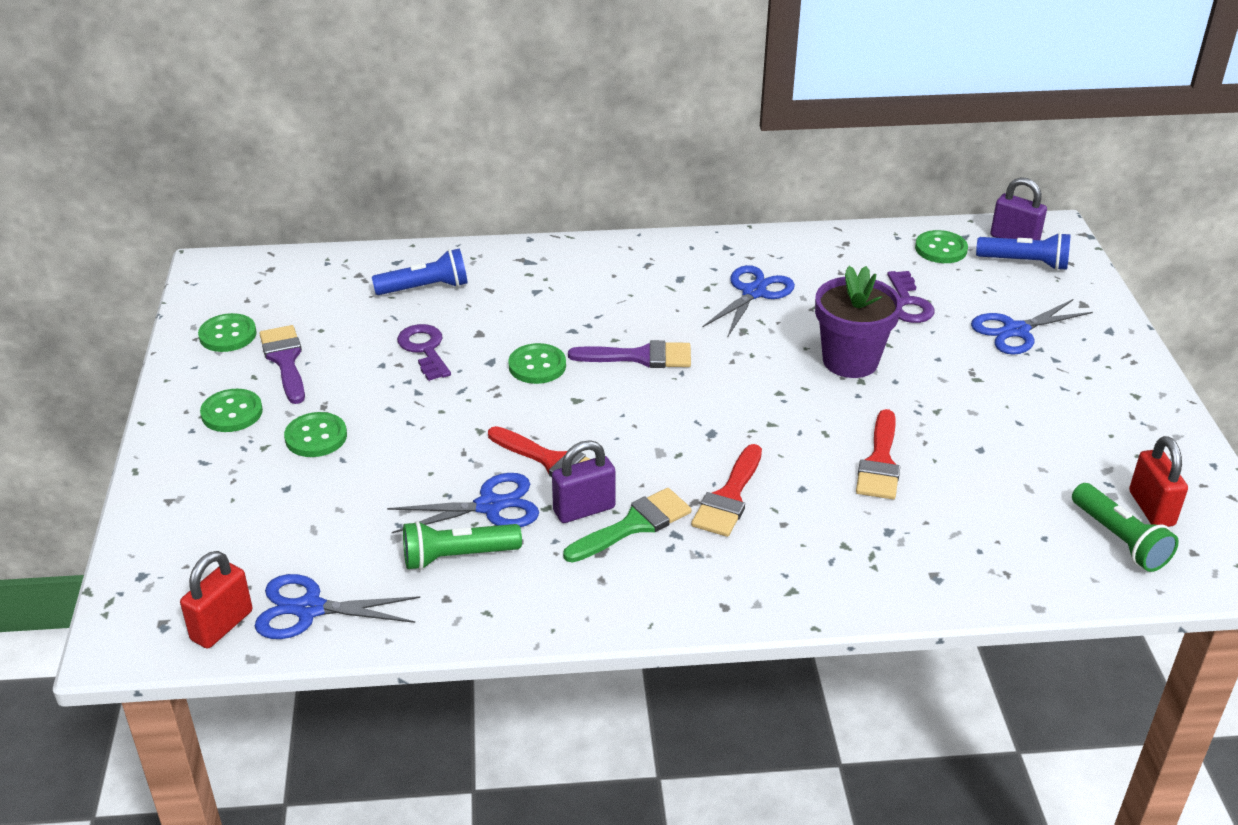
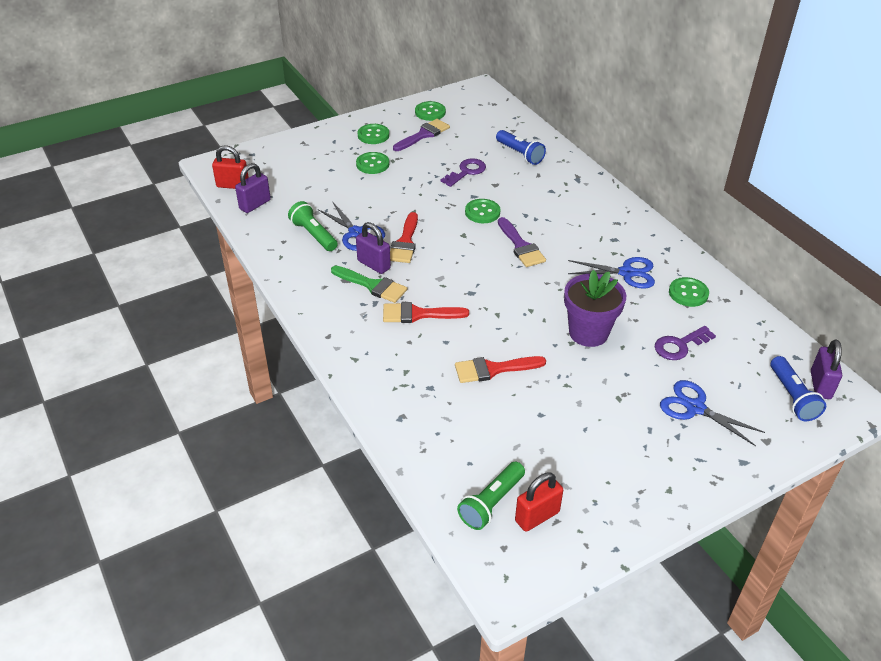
camera: 65 degrees right, 5 degrees up
blue scissors [255,574,420,639] -> purple padlock [235,163,271,213]
green button [915,230,968,263] -> green button moved to [669,277,709,307]

